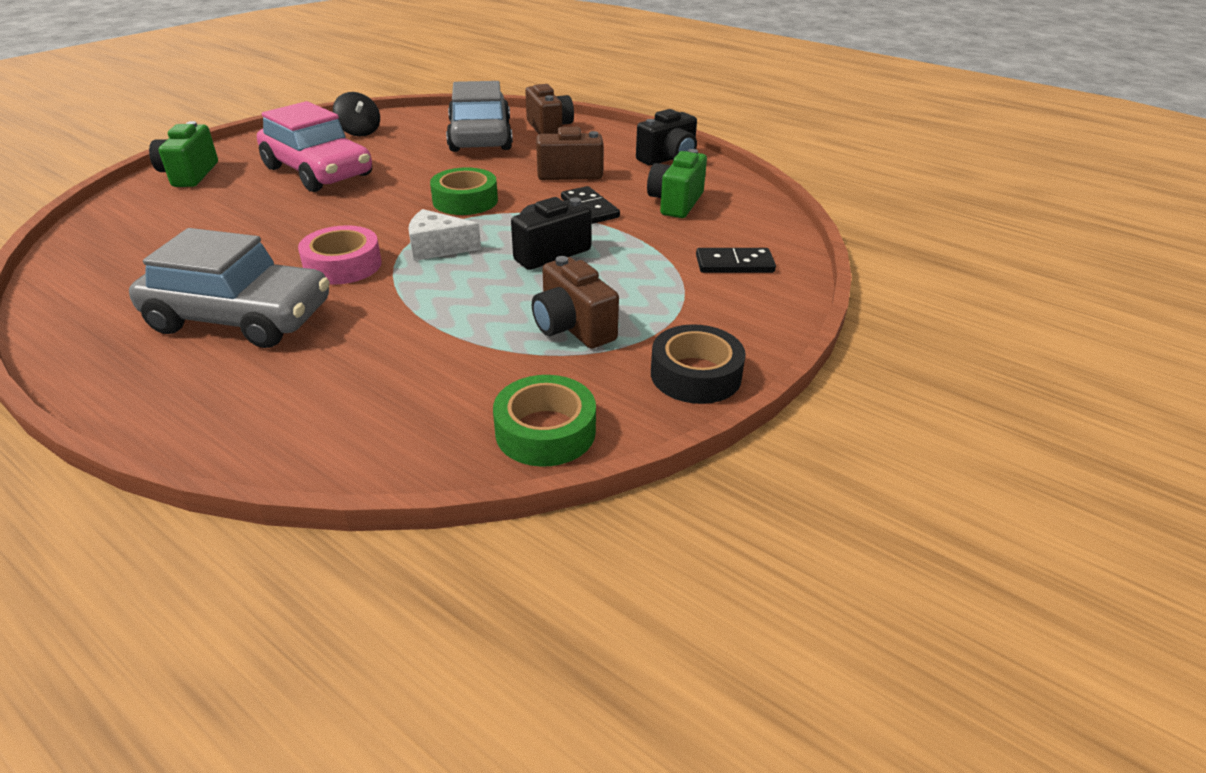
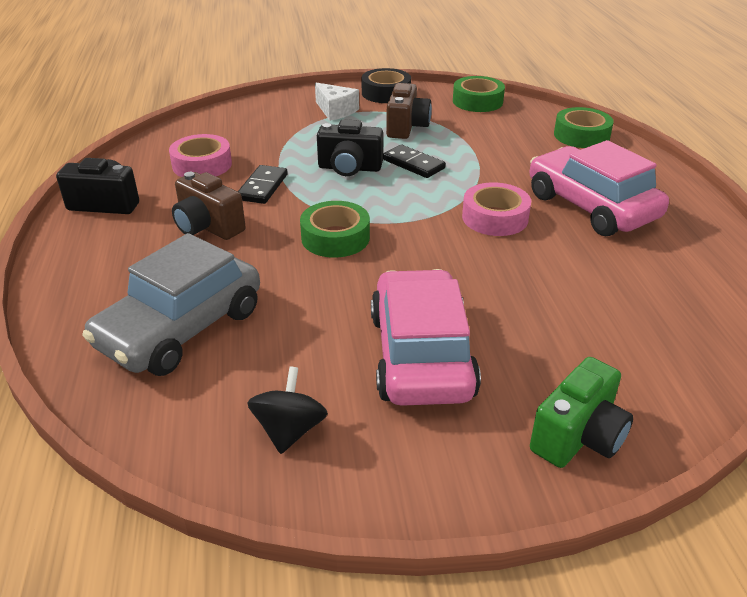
camera: 135 degrees left, 0 degrees up
grey car [129,228,330,348] -> pink car [529,140,669,236]
white cheese [408,209,481,261] -> white cheese moved to [315,83,359,121]
brown camera [525,84,574,134] -> none
green camera [647,149,707,218] -> pink tape [169,134,232,177]
black domino [696,248,776,273] -> black domino moved to [383,144,446,178]
none -> green tape [554,107,614,148]

